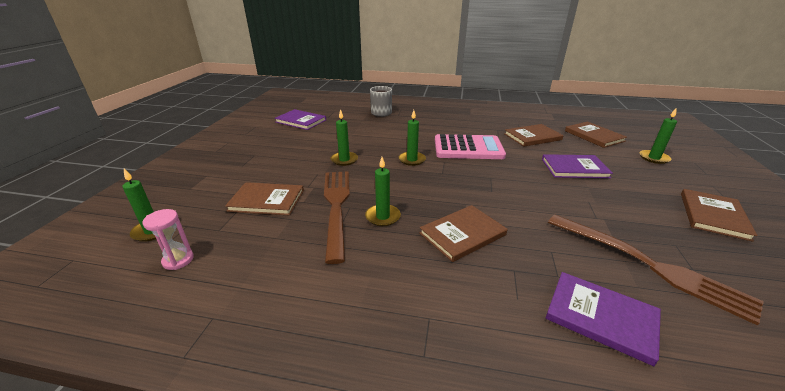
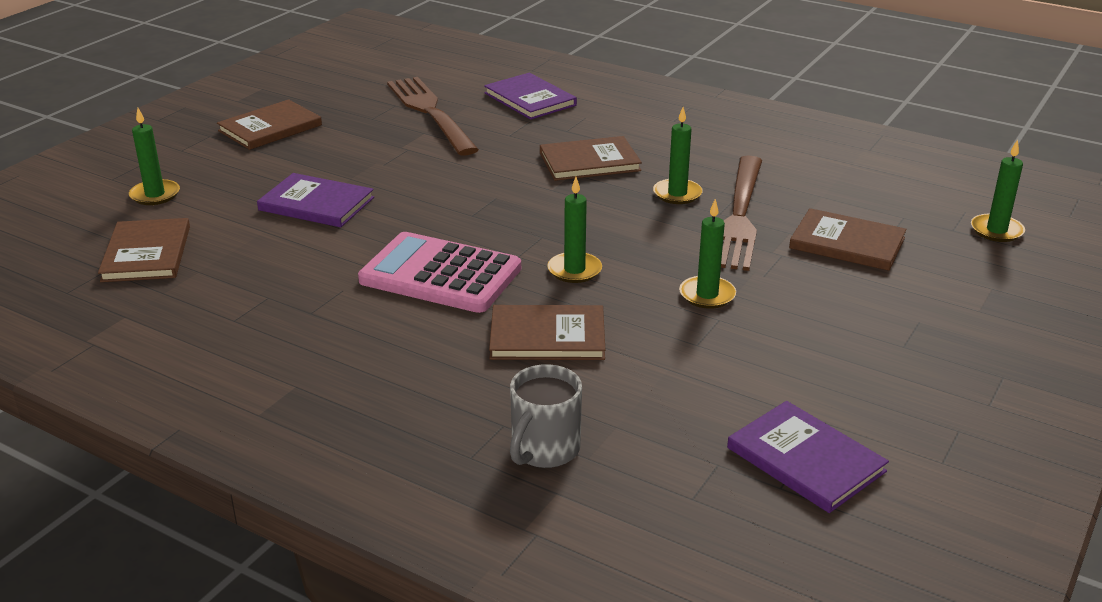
camera: 160 degrees left, 0 degrees up
pink hourglass [142,209,194,270] -> none
brown book [504,124,564,147] -> brown book moved to [489,305,605,360]

